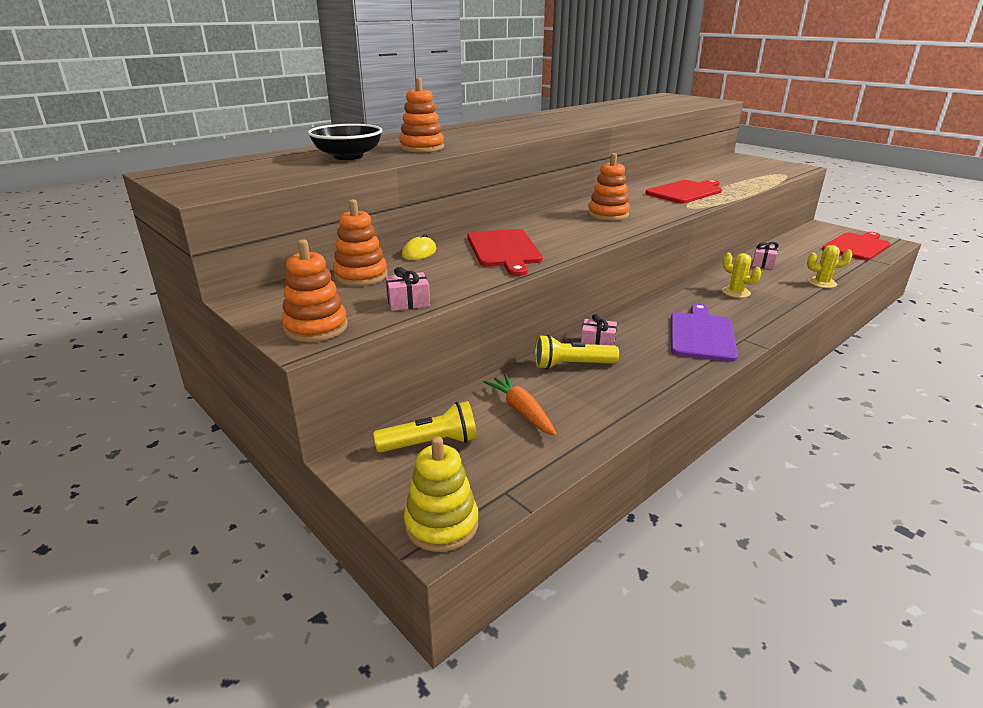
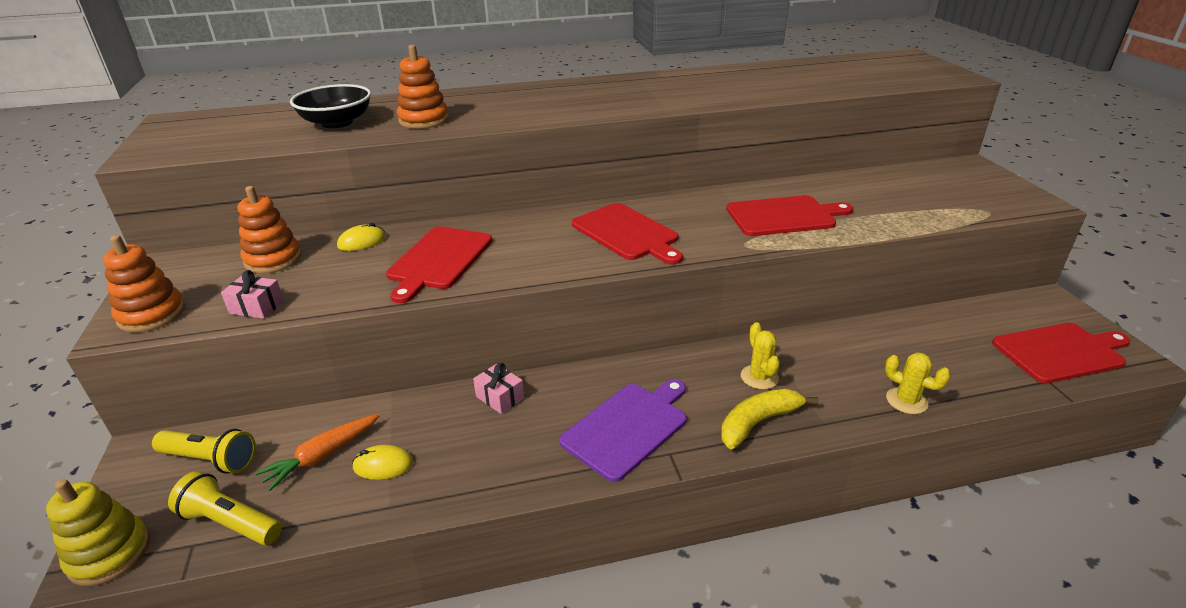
camera: 30 degrees right, 5 degrees up
orange carrot [484,374,557,436] -> orange carrot turned 135 degrees counterclockwise [255,414,380,491]
yellow flashlight [535,334,619,369] -> yellow flashlight moved to [168,471,282,546]
orange stacking toy [588,153,630,221] -> red cutting board [572,203,683,264]
pink gift [752,242,779,269] -> none
none -> yellow mouse [352,445,413,480]
none -> yellow banana [721,388,819,449]

